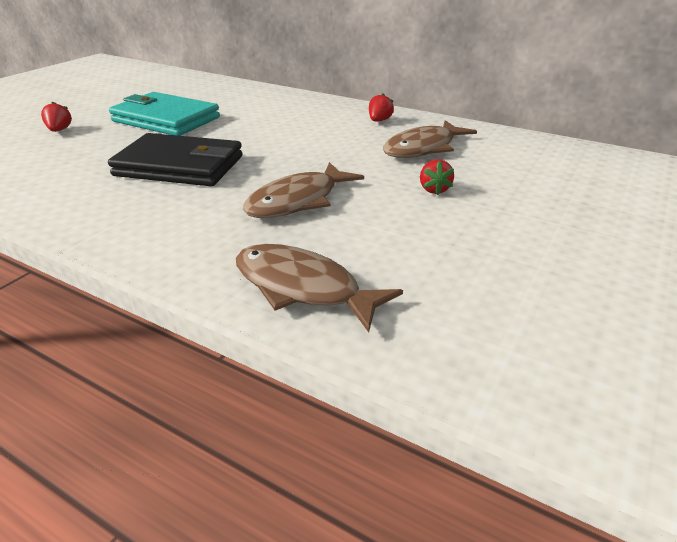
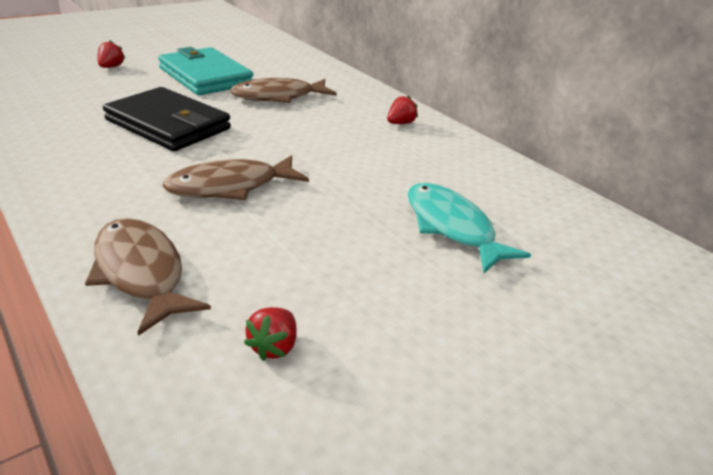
camera: 20 degrees right, 0 degrees up
brown fish [383,120,477,158] -> brown fish moved to [230,78,337,103]
red strawberry [420,159,454,195] -> red strawberry moved to [244,307,297,361]
none -> turquoise fish [408,183,531,273]

